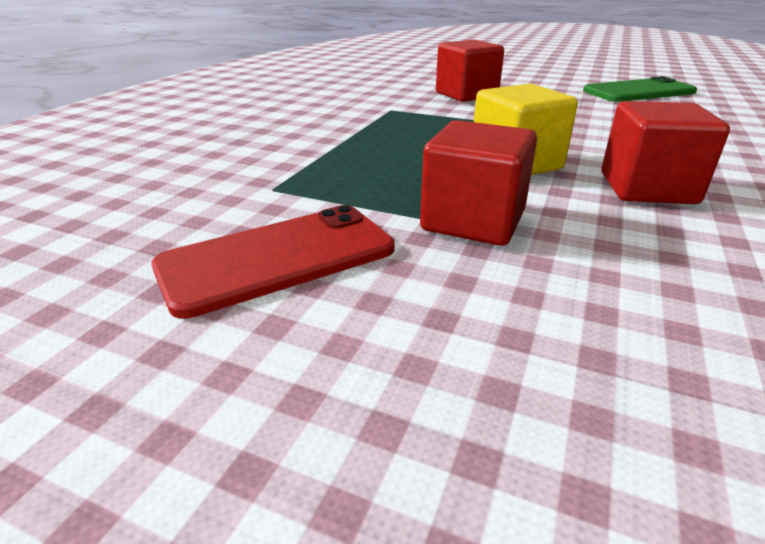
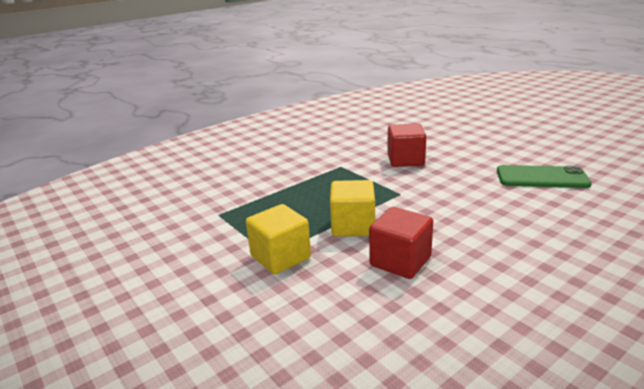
camera: 30 degrees right, 5 degrees down
red phone [151,205,395,319] -> none
red cube [420,120,537,246] -> yellow cube [246,204,311,275]

